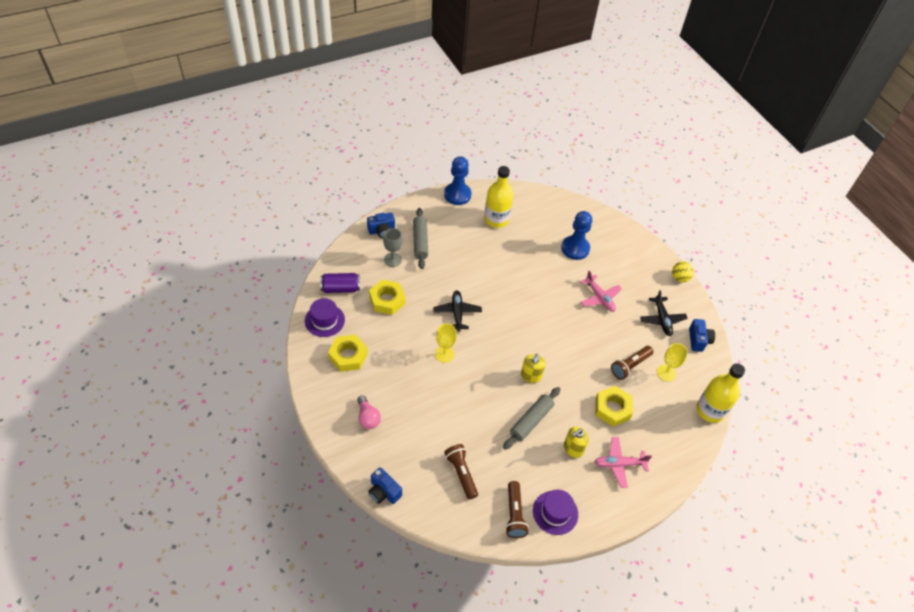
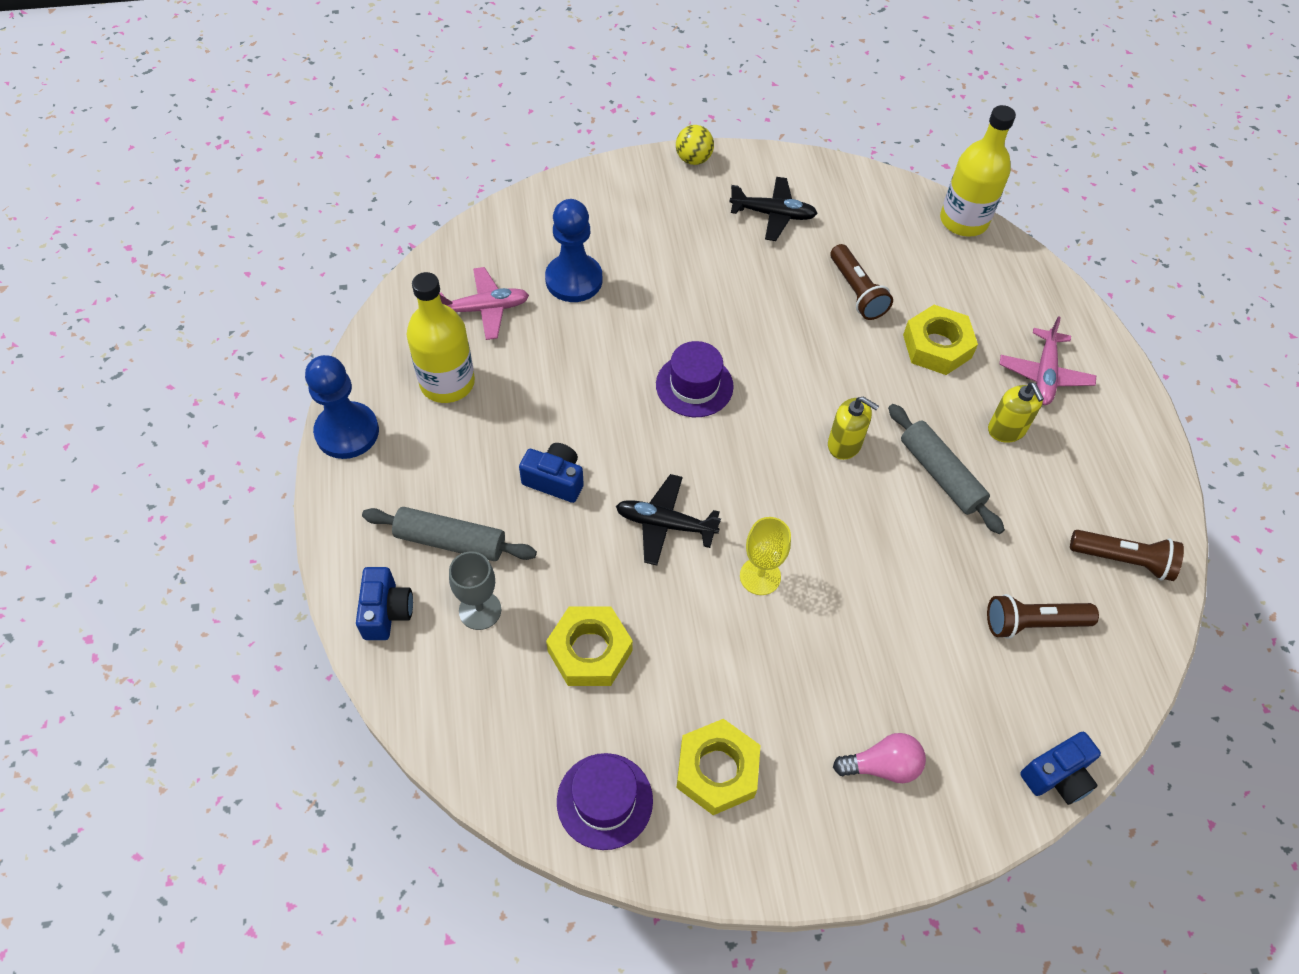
camera: 70 degrees left, 5 degrees up
purple can [320,273,360,293] -> none
purple hat [533,490,578,535] -> purple hat moved to [656,341,734,417]
pink plane [580,271,622,312] -> pink plane moved to [439,267,529,340]
yellow goblet [657,343,688,382] -> none
blue camera [689,319,715,352] -> blue camera moved to [519,443,584,503]

